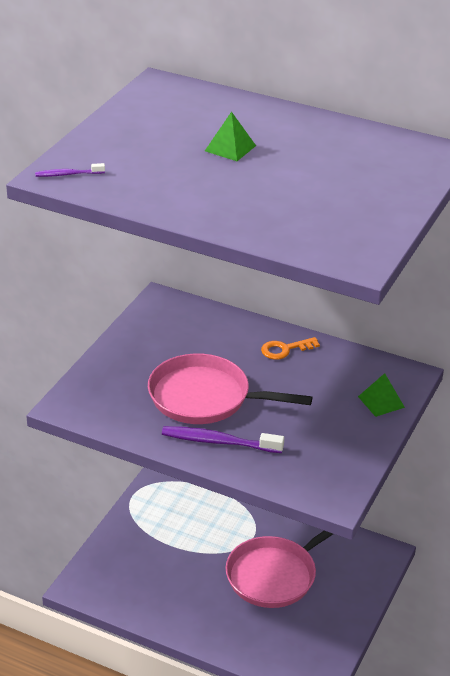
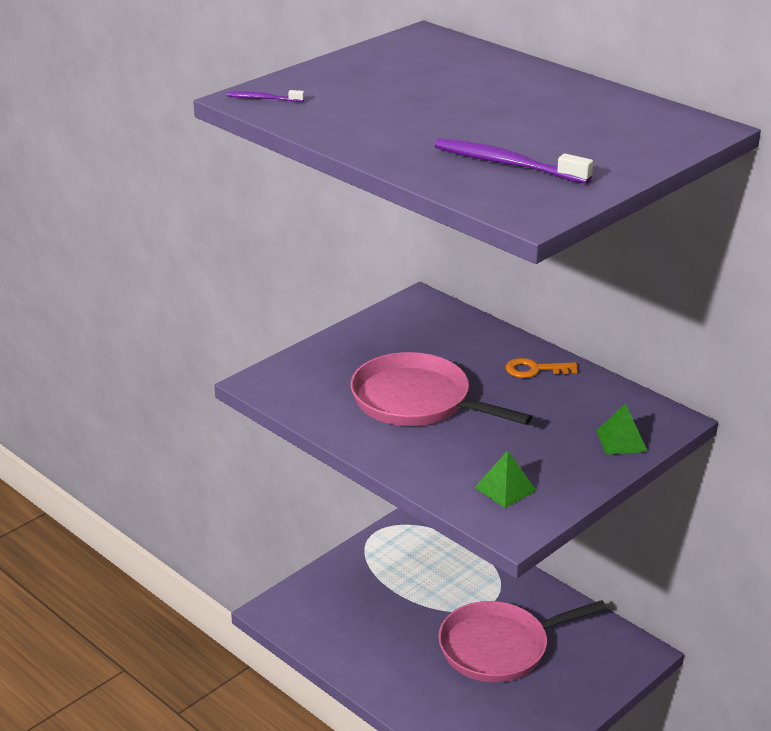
camera: 20 degrees right, 5 degrees down
purple toothbrush [162,426,284,453] -> purple toothbrush moved to [435,138,593,184]
green pyramid [205,111,256,161] -> green pyramid moved to [474,450,537,508]

